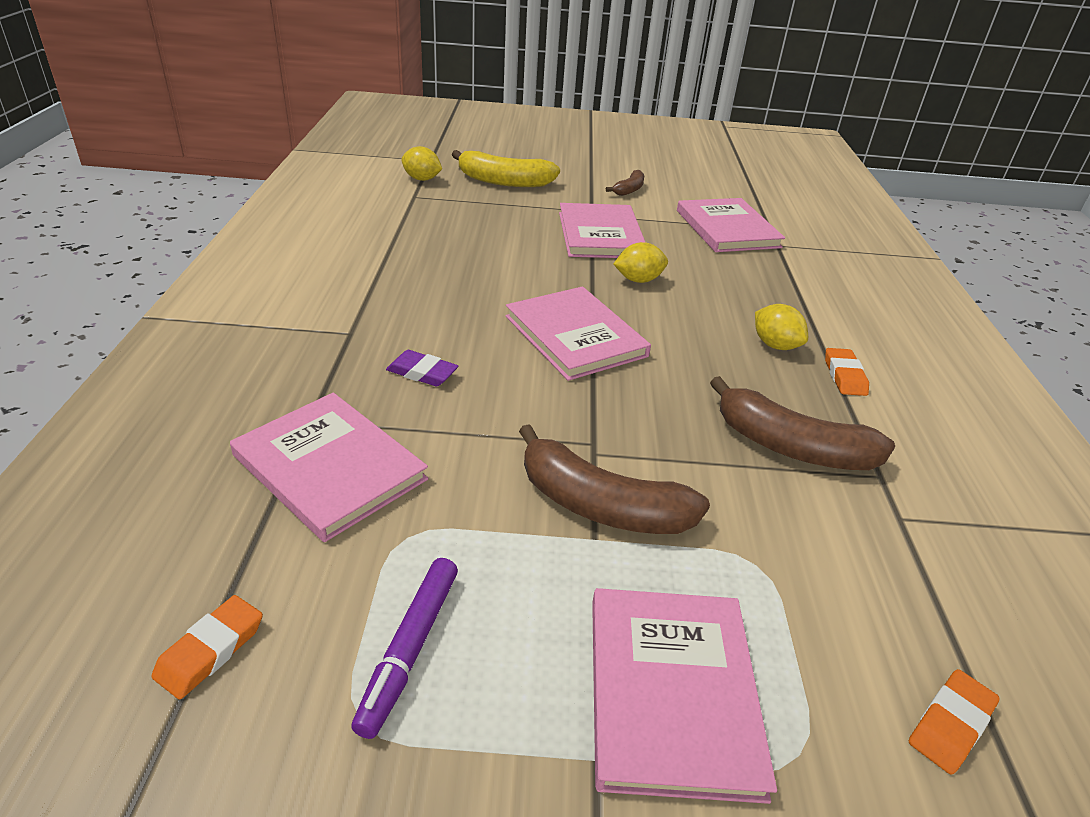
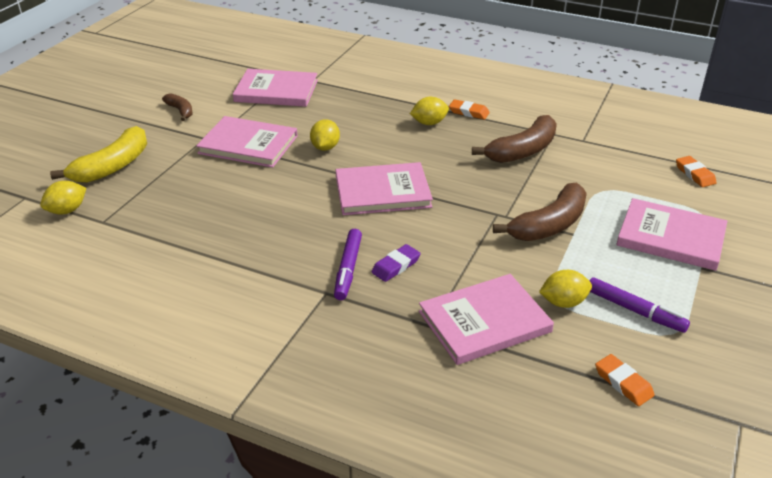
camera: 65 degrees left, 0 degrees up
none -> purple marker [334,229,362,300]
none -> yellow lemon [539,270,592,308]

